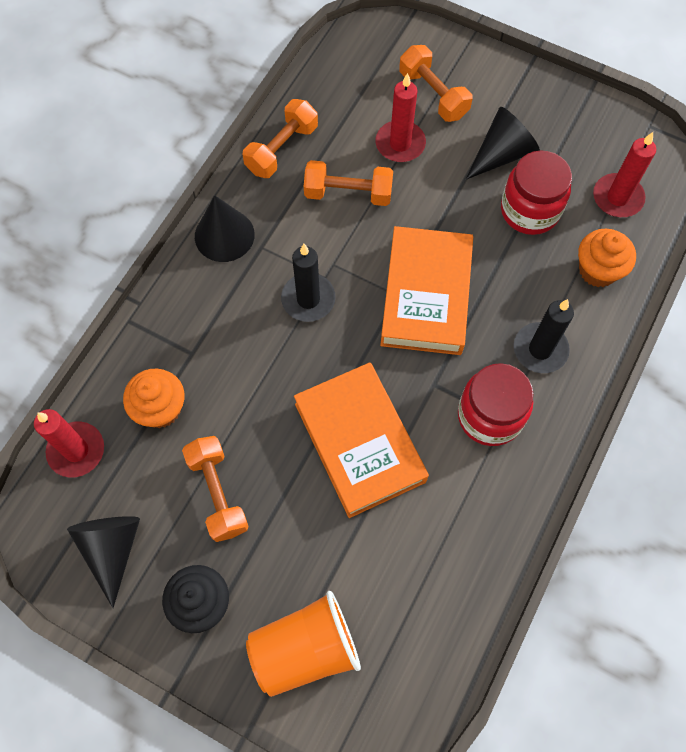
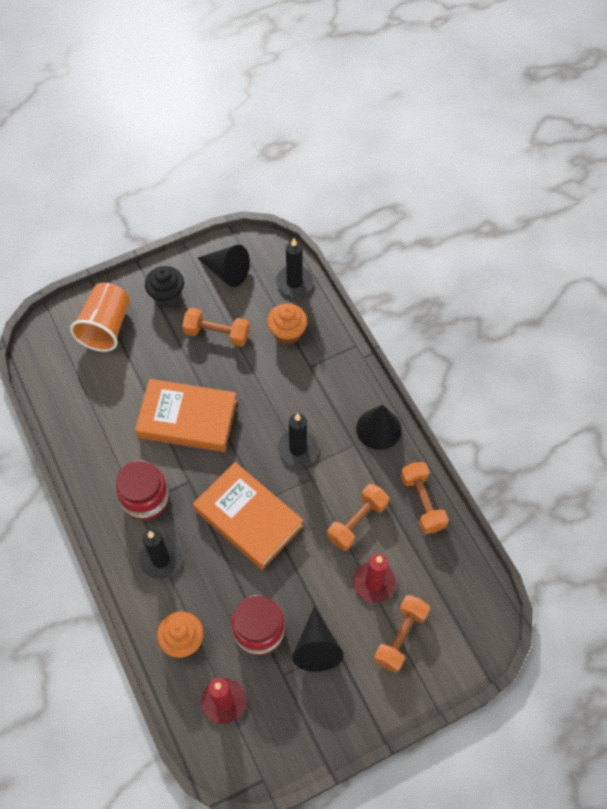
camera: 125 degrees right, 5 degrees down
red candle [34,409,104,477] -> black candle [276,238,313,296]
orange dumbbell [399,45,473,122] -> orange dumbbell turned 60 degrees counterclockwise [374,595,430,673]

